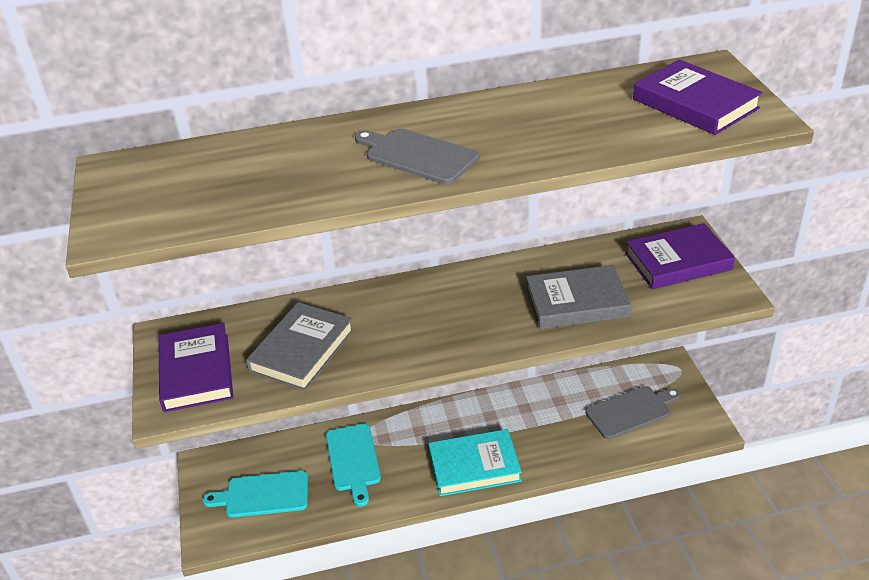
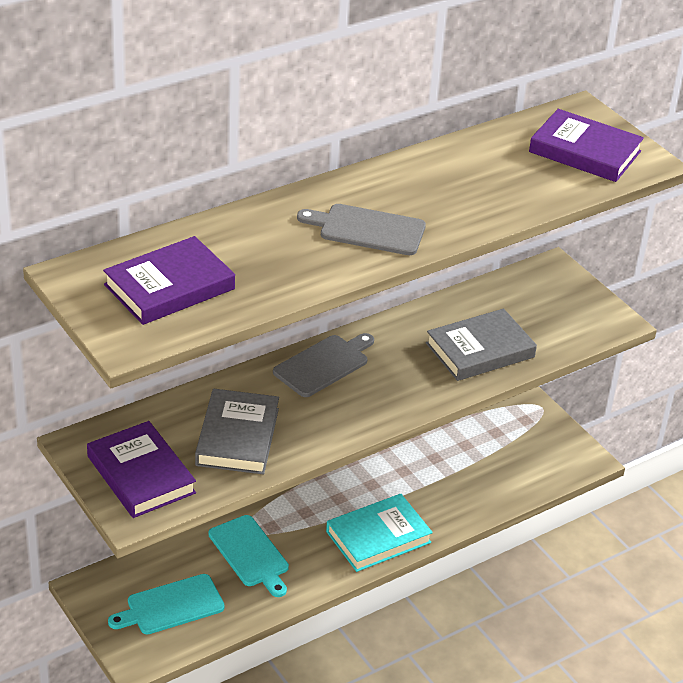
camera: 25 degrees left, 0 degrees up
grey cutting board [585,386,681,440] -> grey cutting board moved to [273,333,374,397]
purple book [625,223,735,289] -> purple book moved to [103,236,235,325]

